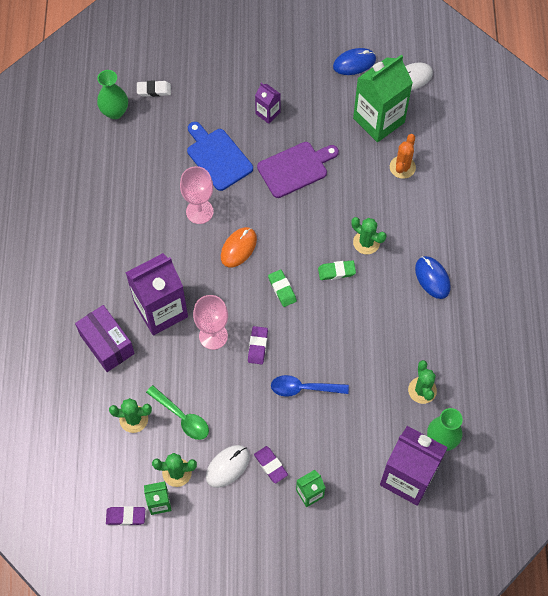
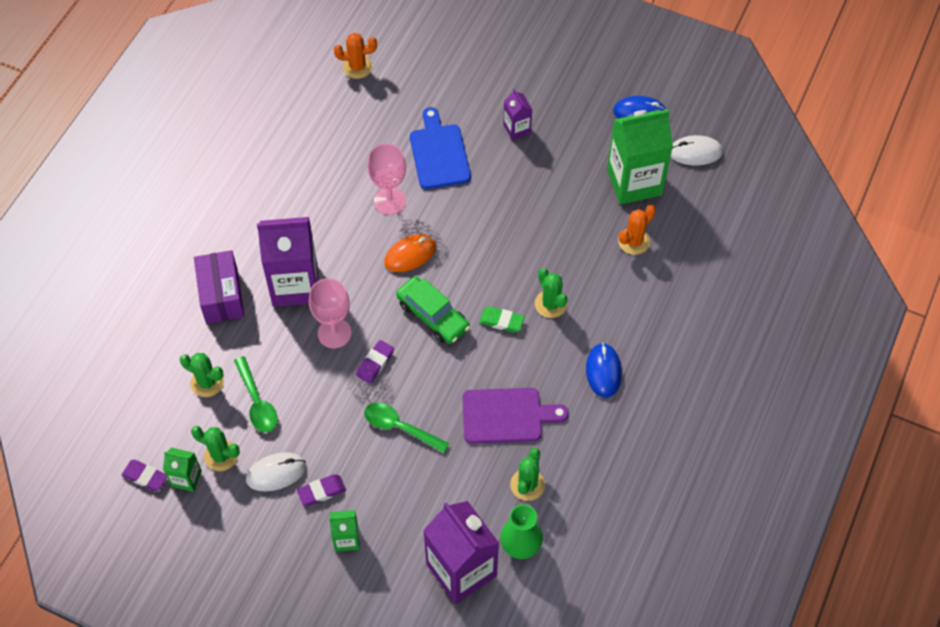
camera: 25 degrees right, 5 degrees down
green vase [97,70,128,119] -> orange cactus [334,33,377,79]
white eraser [137,80,171,97] -> none
purple eraser [254,446,288,484] -> purple eraser turned 75 degrees clockwise [297,474,346,506]
purple cutting board [257,142,339,198] -> purple cutting board moved to [462,388,569,444]
green eraser [268,270,297,307] -> green car [396,276,470,344]
blue spoon [271,375,349,397] -> green spoon [364,403,449,453]

